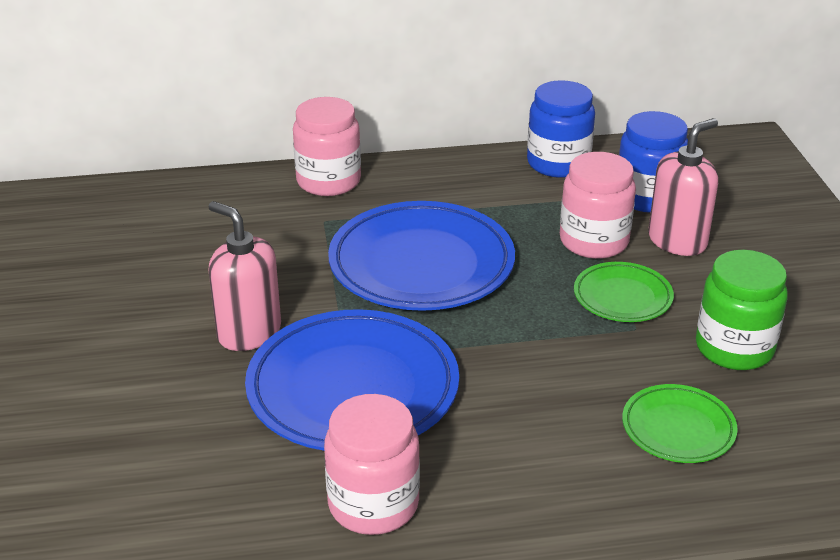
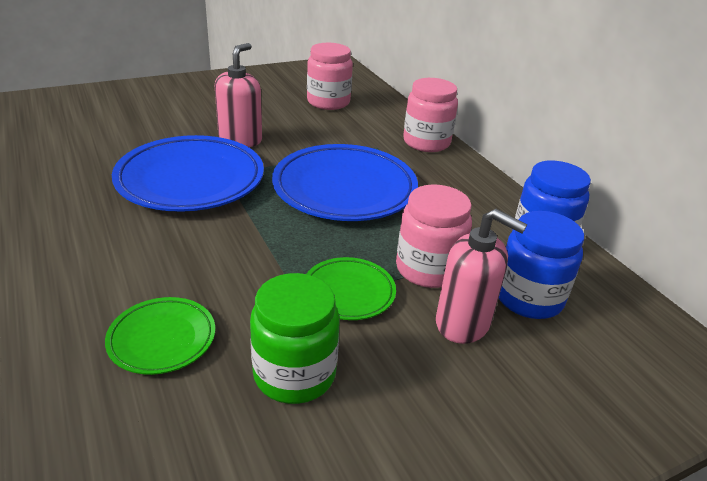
camera: 70 degrees right, 0 degrees up
pink jar [324,394,420,535] -> pink jar moved to [307,43,353,110]

